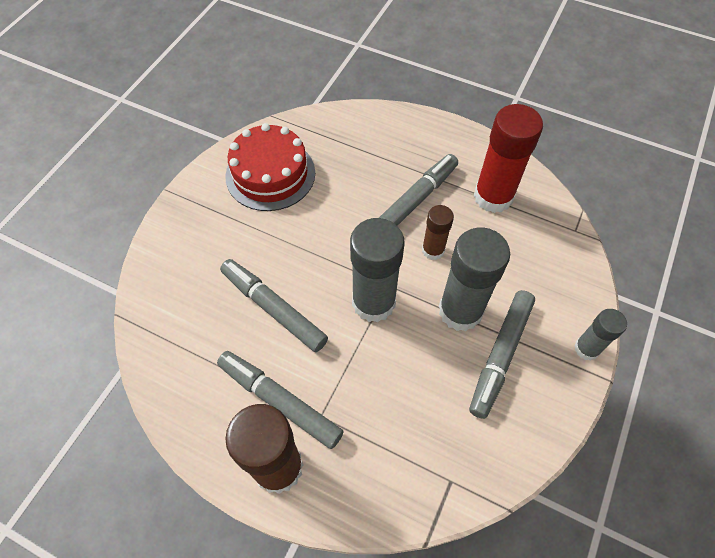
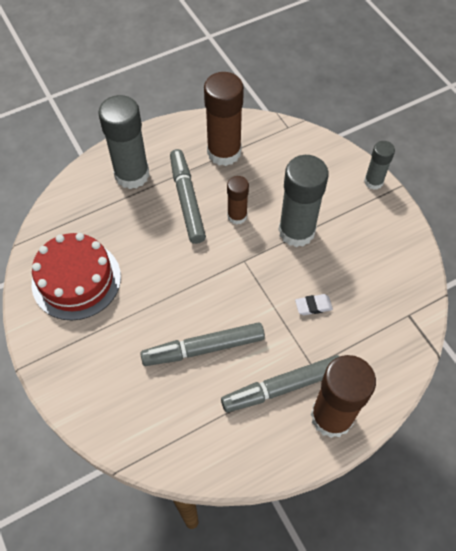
camera: 55 degrees left, 0 degrees up
grey glue stick [350,218,405,322] -> grey glue stick moved to [98,95,150,189]
grey marker [469,290,535,419] -> none
red glue stick [474,104,543,213] -> brown glue stick [204,72,244,166]
none -> white eraser [295,294,333,315]

